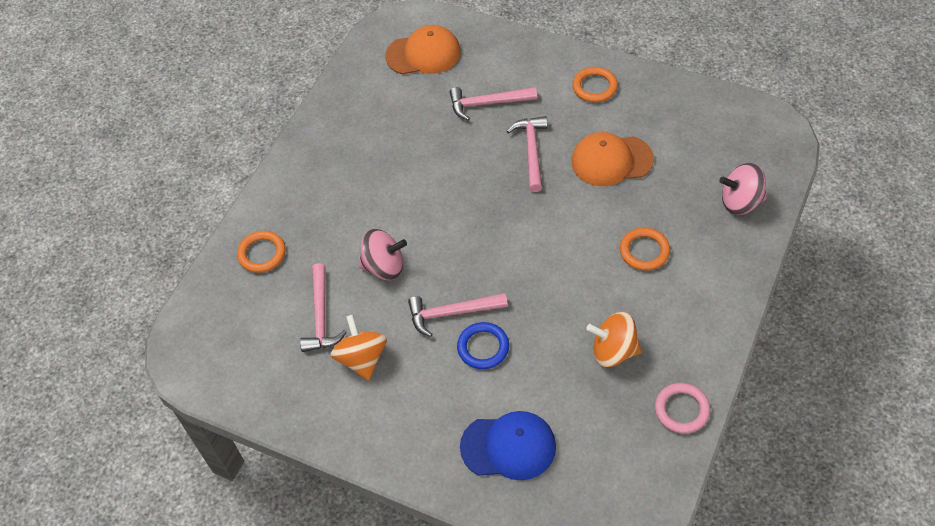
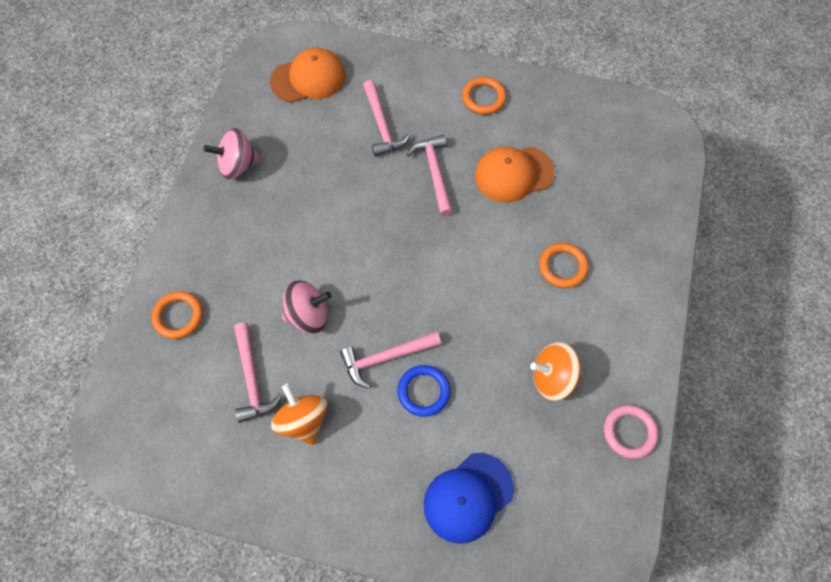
camera: 15 degrees left, 10 degrees up
pink hammer [450,87,537,121] -> pink hammer turned 90 degrees counterclockwise [363,80,410,157]
blue cap [460,411,556,480] -> blue cap turned 150 degrees clockwise [423,453,514,544]
pink spinning top [719,163,767,215] -> pink spinning top moved to [203,128,261,180]

